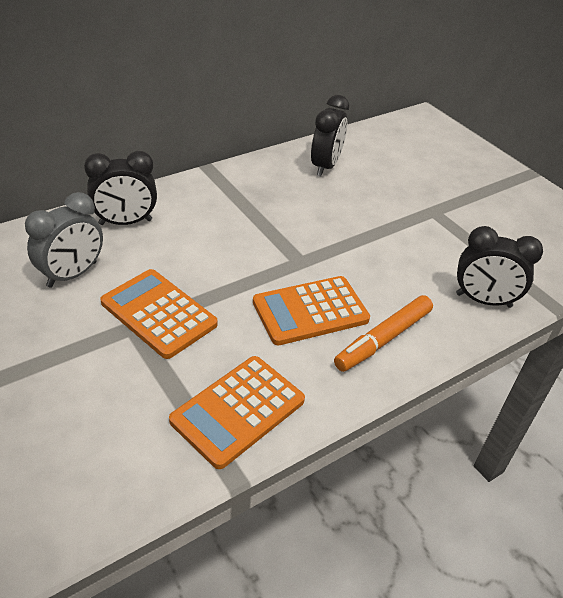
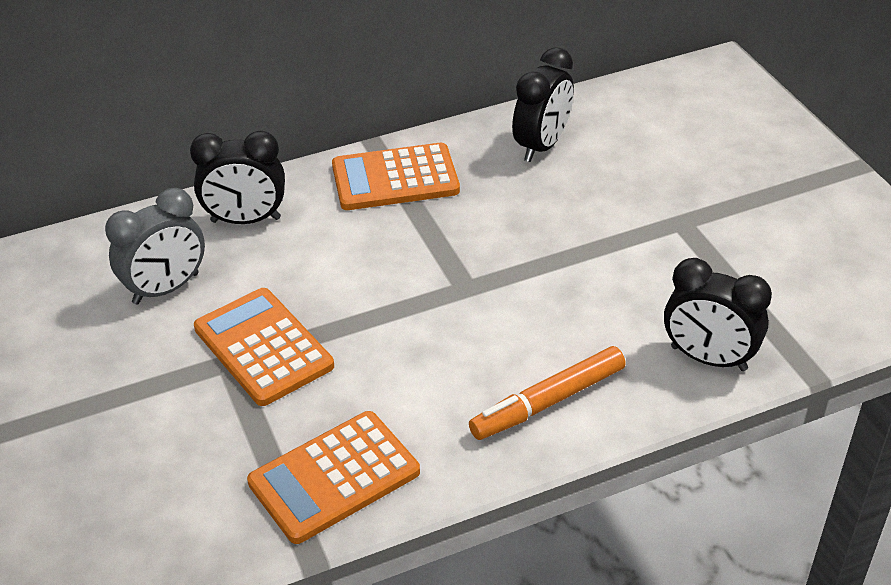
camera: 15 degrees right, 0 degrees up
orange calculator [253,276,370,345] -> orange calculator moved to [332,143,460,210]

